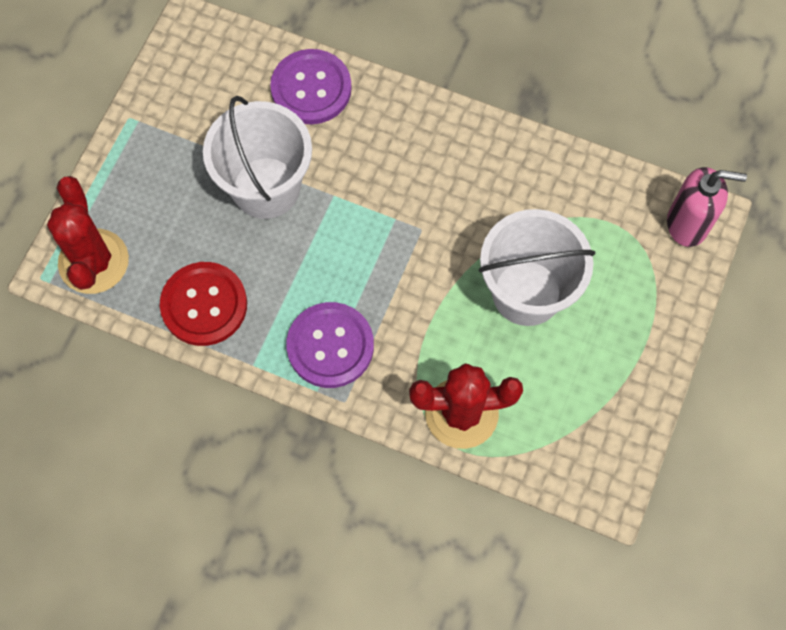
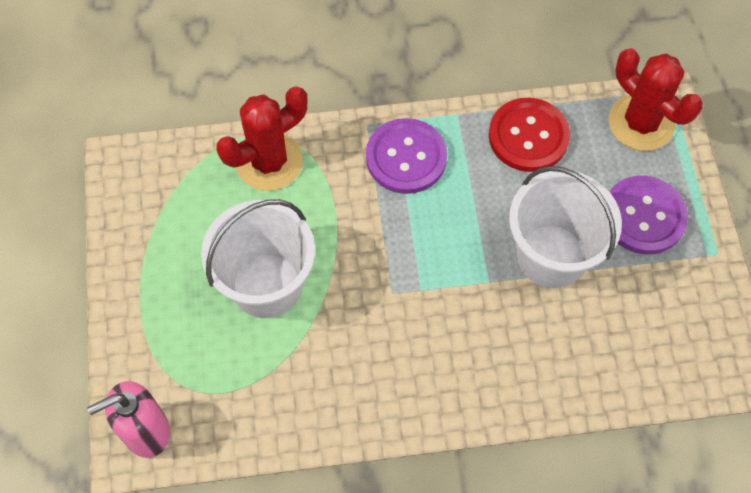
camera: 150 degrees right, 5 degrees down
purple button [270,49,352,124] -> purple button moved to [610,176,688,254]

